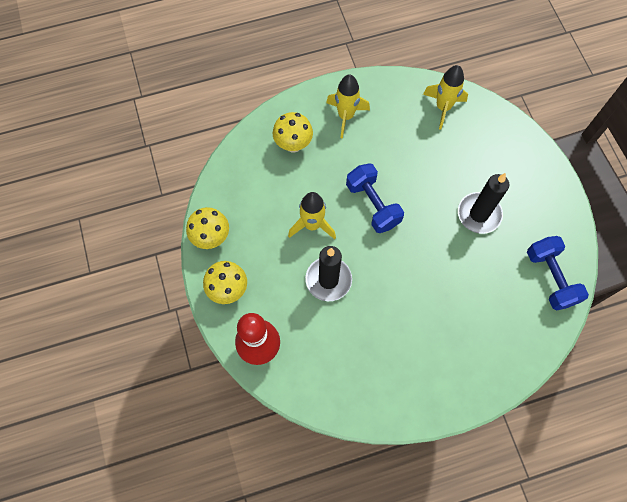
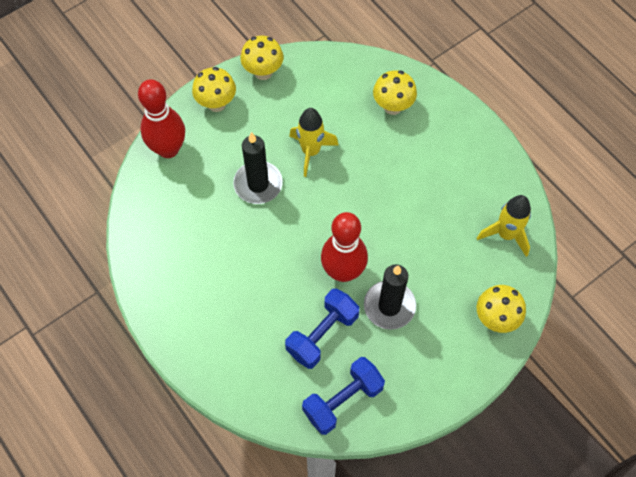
camera: 70 degrees right, 5 degrees down
yellow rocket [326,74,370,139] -> none
blue dumbbell [346,163,404,233] -> blue dumbbell moved to [285,289,359,369]
none -> red bowling pin [321,212,368,282]
none -> yellow mushroom [477,285,526,333]

